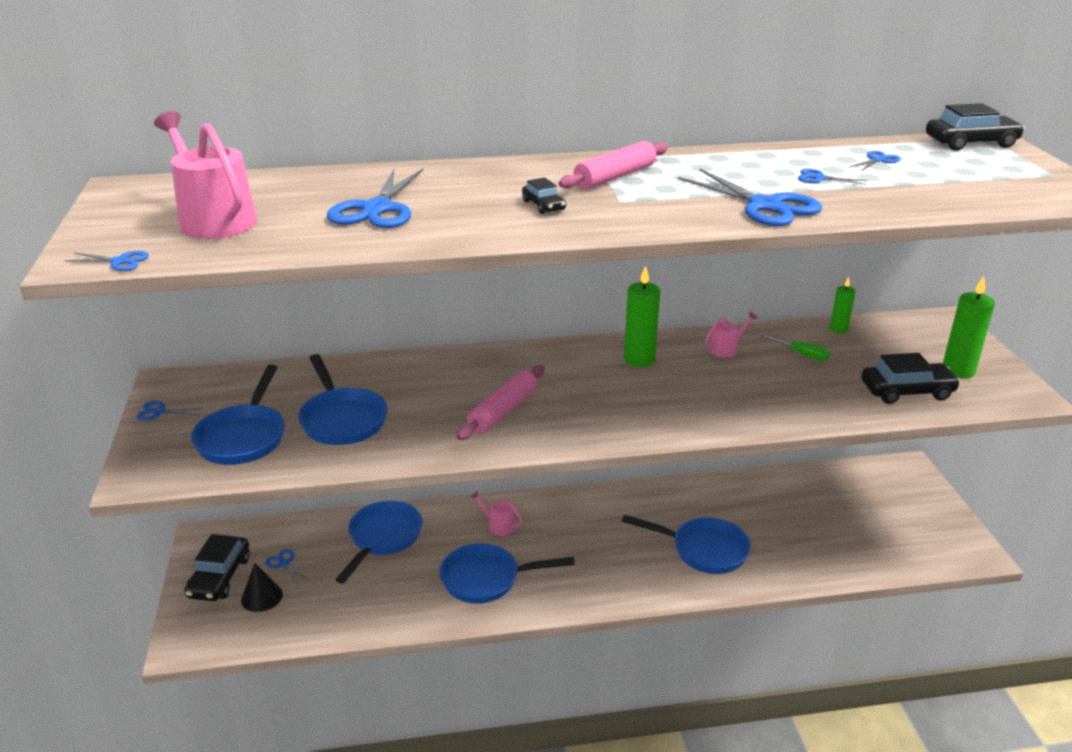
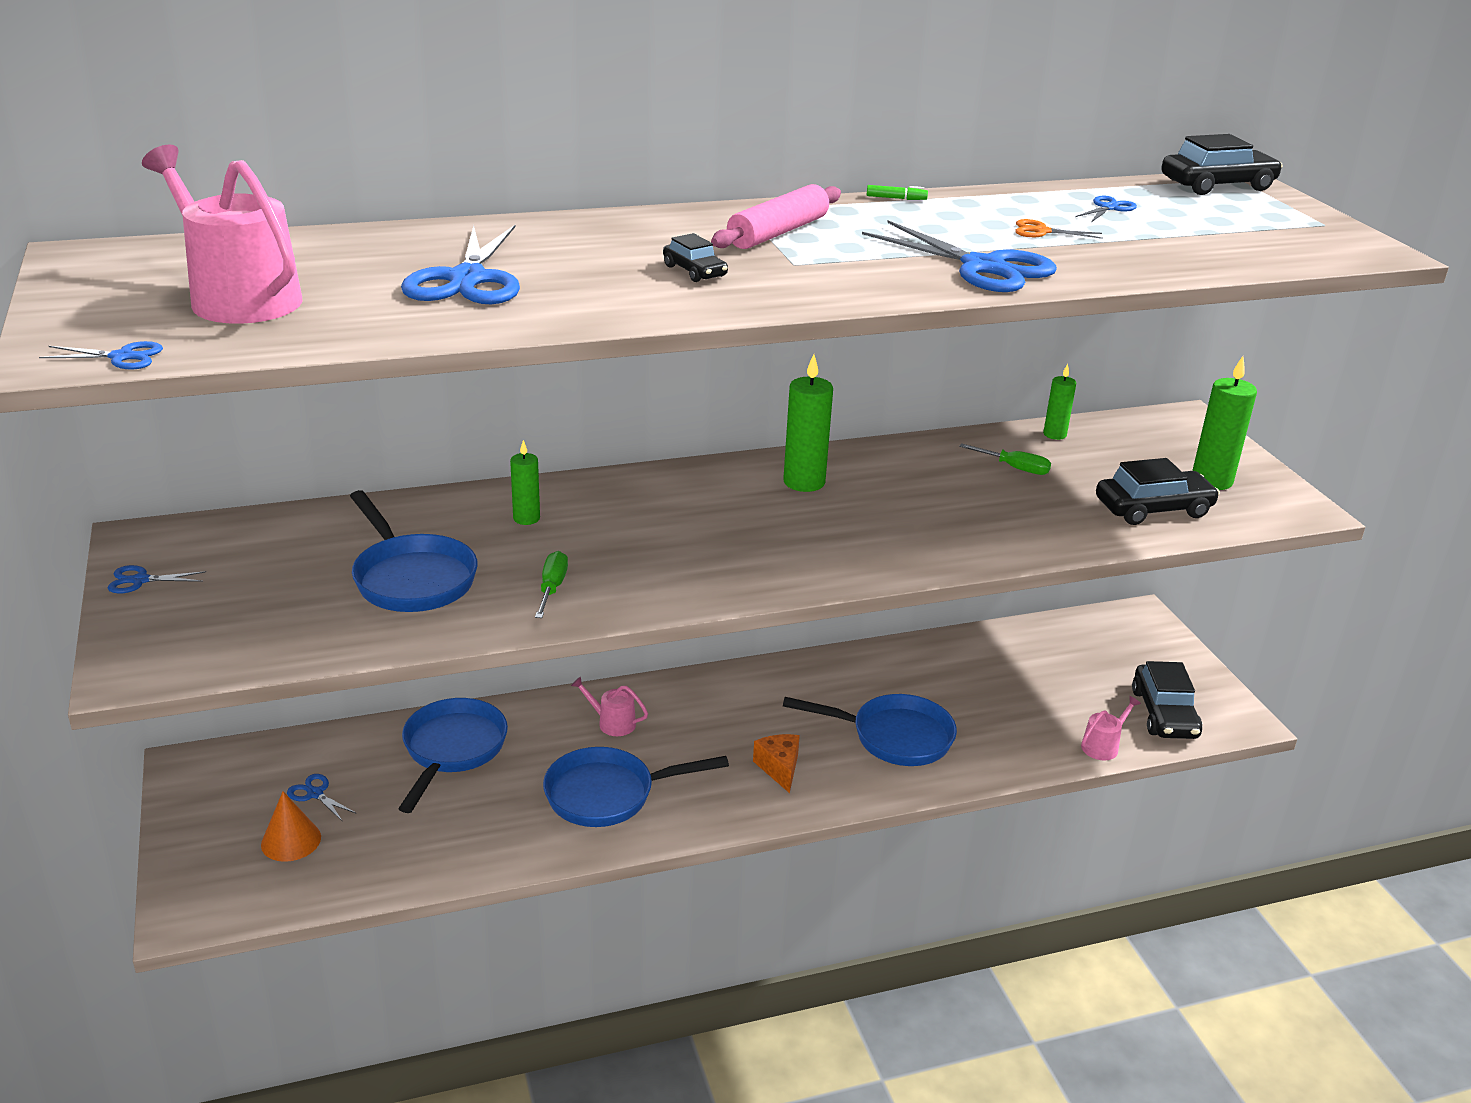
camera: 10 degrees left, 0 degrees up
black car [184,534,250,601] -> black car moved to [1132,661,1202,739]
blue pan [191,365,285,465] -> none
black cone [241,563,283,612] -> orange cone [261,792,321,862]
pink rolling pin [457,366,545,440] -> none
pink watering can [705,312,758,358] -> pink watering can moved to [1081,696,1141,760]
blue scissors [798,169,867,185] -> orange scissors [1015,219,1103,239]
none -> green candle [510,440,540,525]
none -> green screwdriver [535,551,568,618]
none -> orange cheese [753,734,800,793]
none -> green marker [867,185,928,200]

